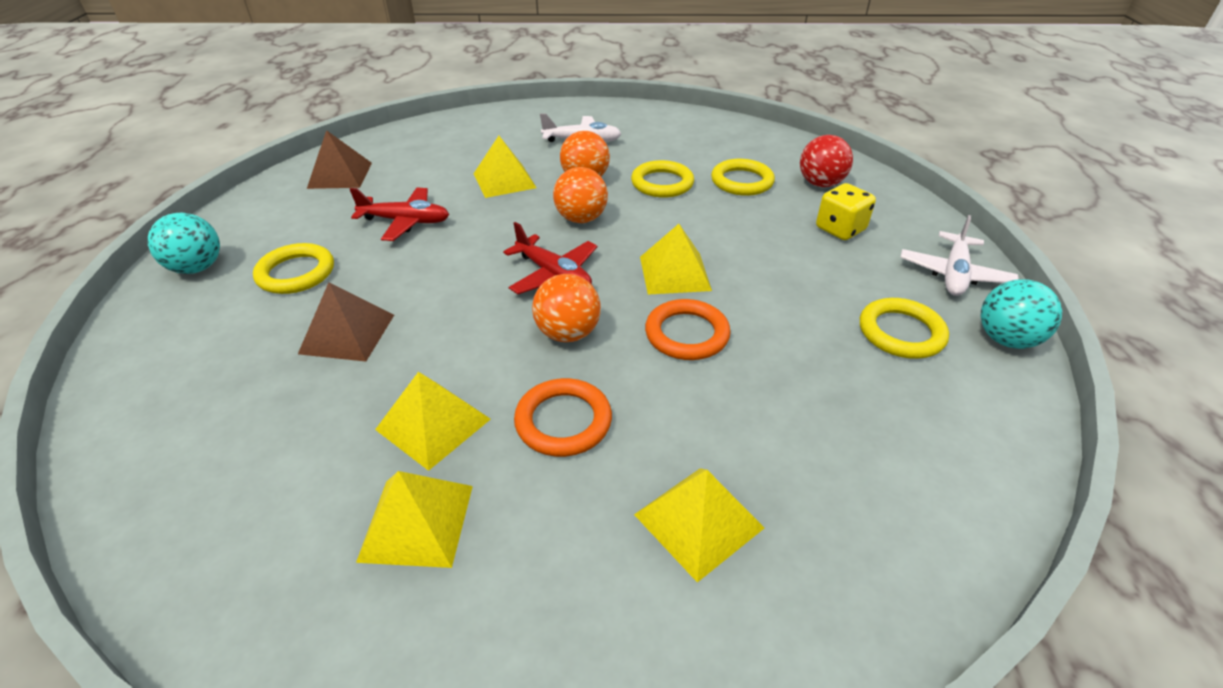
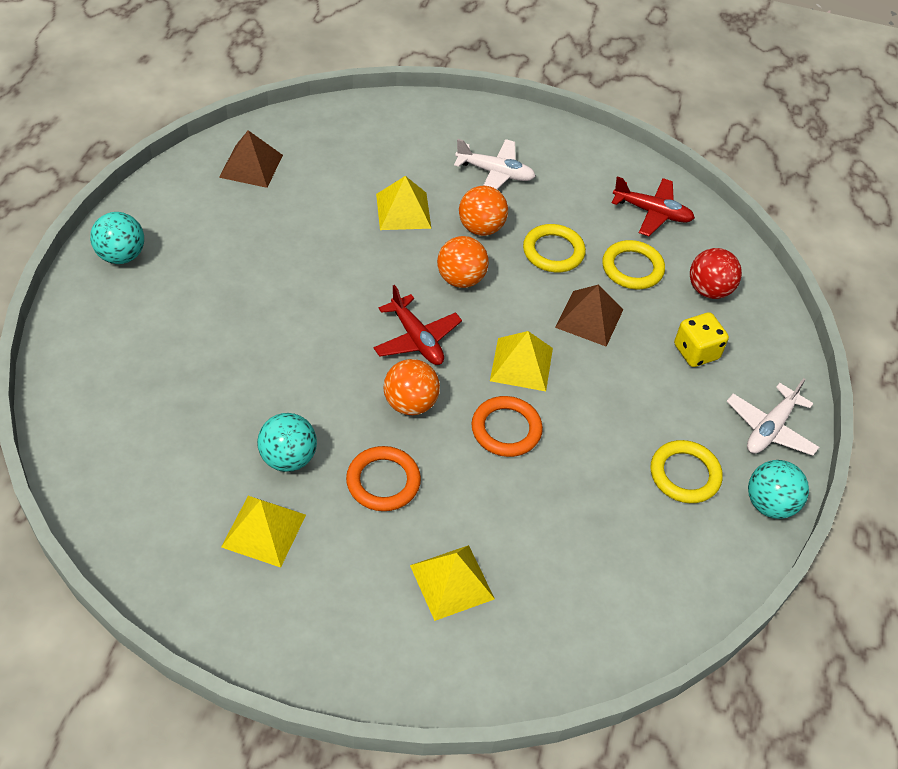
camera: 10 degrees right, 10 degrees up
yellow ring [253,243,334,294] -> none
brown pyramid [298,282,394,362] -> brown pyramid moved to [555,285,624,347]
red plane [350,187,449,241] -> red plane moved to [612,176,695,236]
yellow pyramid [375,372,491,471] -> turquoise ball [257,413,317,472]

